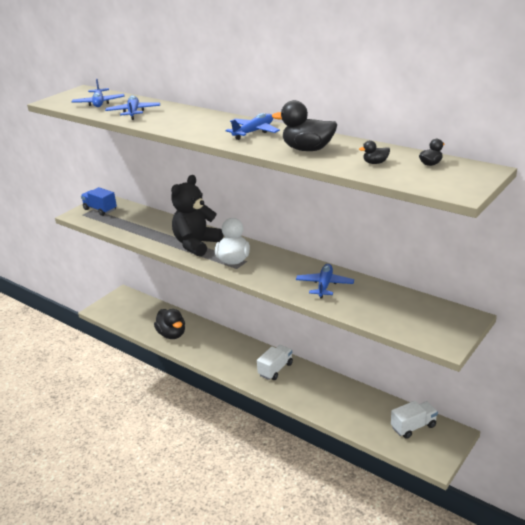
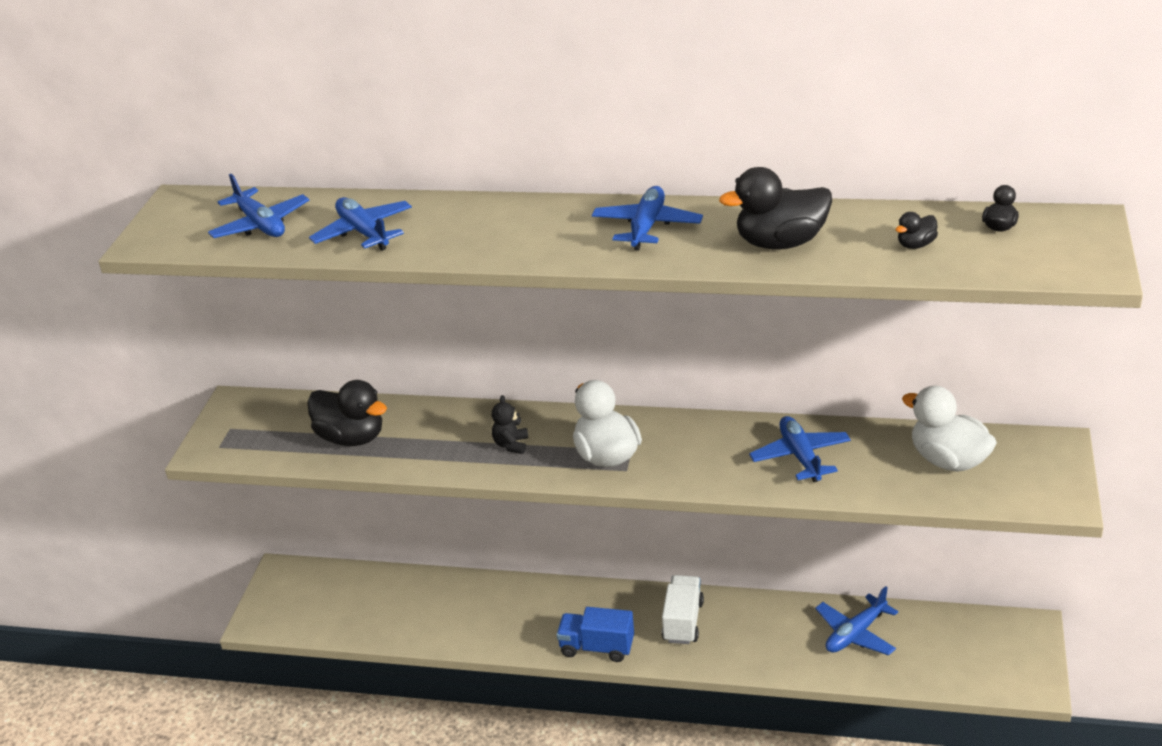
camera: 25 degrees left, 5 degrees up
blue truck [81,187,117,216] -> blue truck moved to [556,607,634,662]
black duck [154,309,185,339] -> black duck moved to [307,380,387,446]
black teddy bear [171,175,223,257] -> black teddy bear [492,395,528,454], size x0.41
white truck [391,401,438,439] -> none
none -> blue plane [815,586,898,656]
none -> white duck [902,386,997,472]

